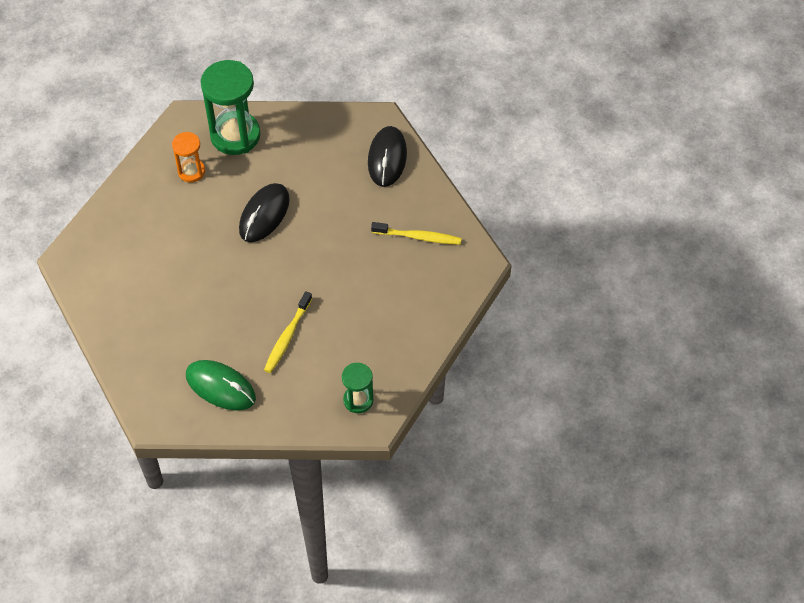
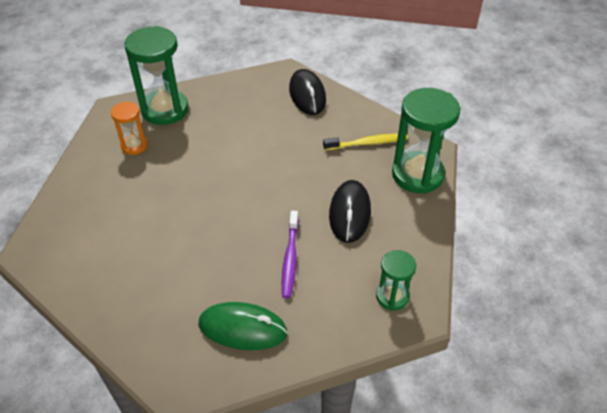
camera: 20 degrees left, 10 degrees down
black mouse [239,183,290,242] -> black mouse moved to [329,180,371,243]
yellow toothbrush [264,291,312,373] -> purple toothbrush [282,211,299,298]
none -> green hourglass [392,88,460,194]

